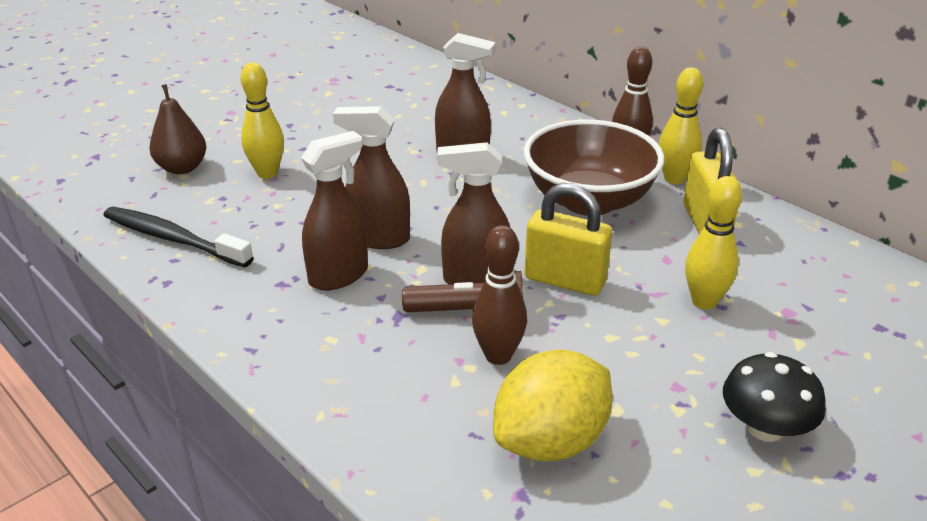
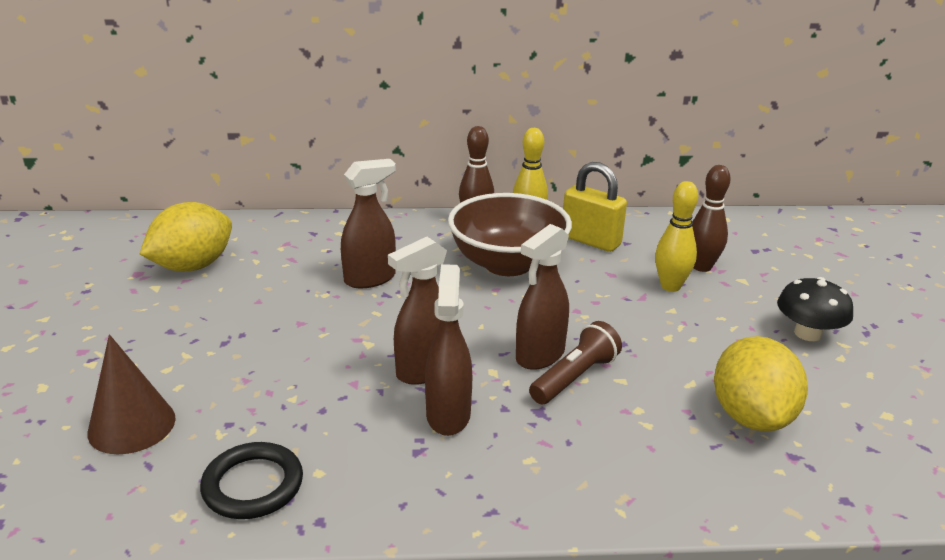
camera: 50 degrees left, 5 degrees down
black toothbrush [103,207,254,267] -> black ring [200,442,303,519]
brown pear [150,84,206,174] -> brown cone [88,334,176,454]
yellow bowling pin [240,62,284,178] -> none
brown bowling pin [472,225,527,365] -> brown bowling pin moved to [692,165,730,272]
yellow padlock [525,183,612,296] -> none
none -> yellow lemon [140,202,232,271]

